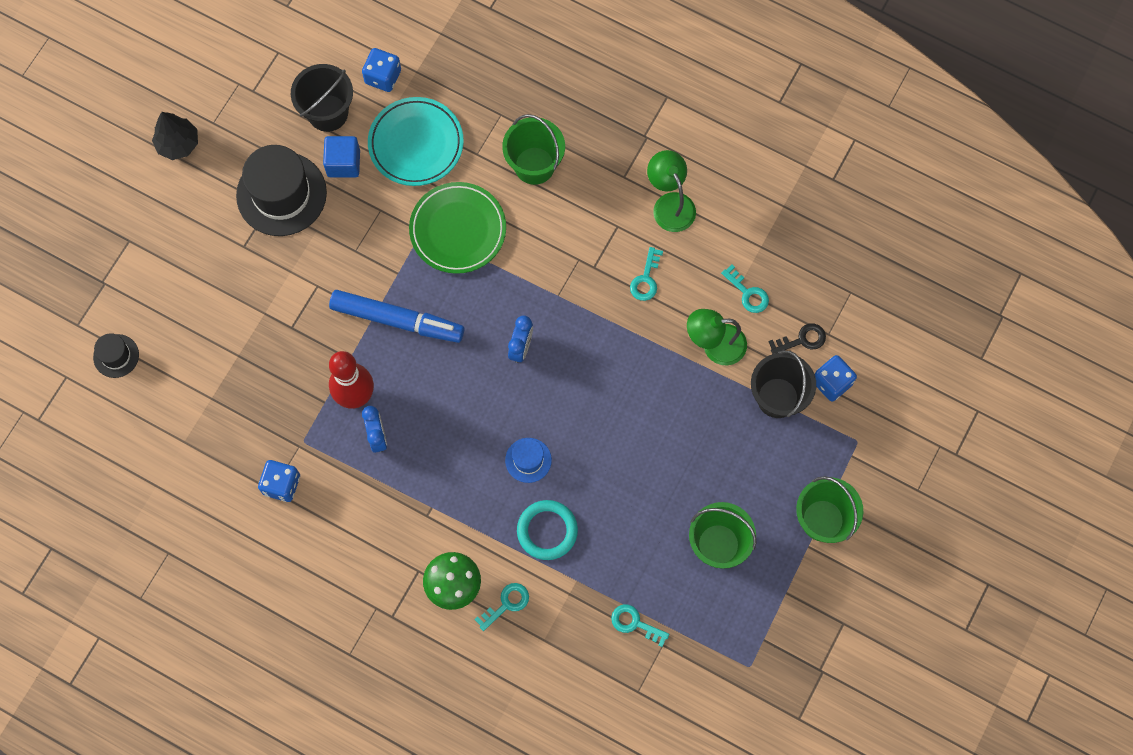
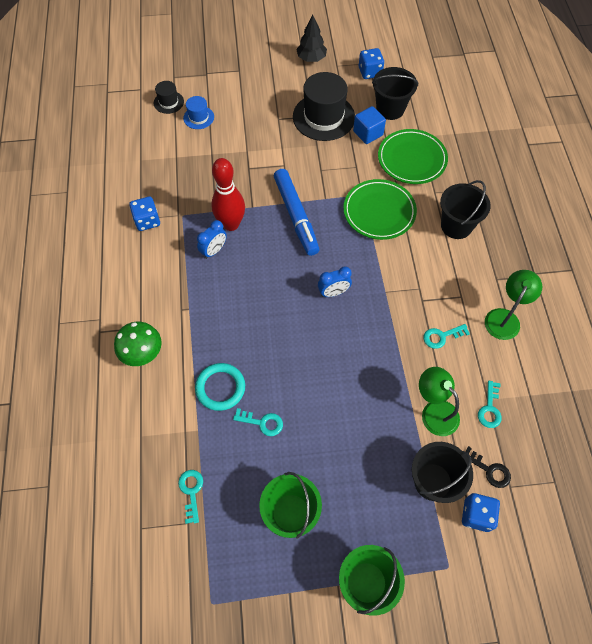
camera: 55 degrees right, 10 degrees down
blue dice [362,48,401,92] -> blue dice moved to [359,48,384,79]
turquoise plate [368,97,464,186] -> green plate [378,129,448,184]
turquoise key [474,583,529,631] -> turquoise key moved to [233,408,283,436]
green bucket [502,114,565,185] -> black bucket [440,180,491,239]
blue hat [505,438,552,483] -> blue hat moved to [183,96,214,129]

